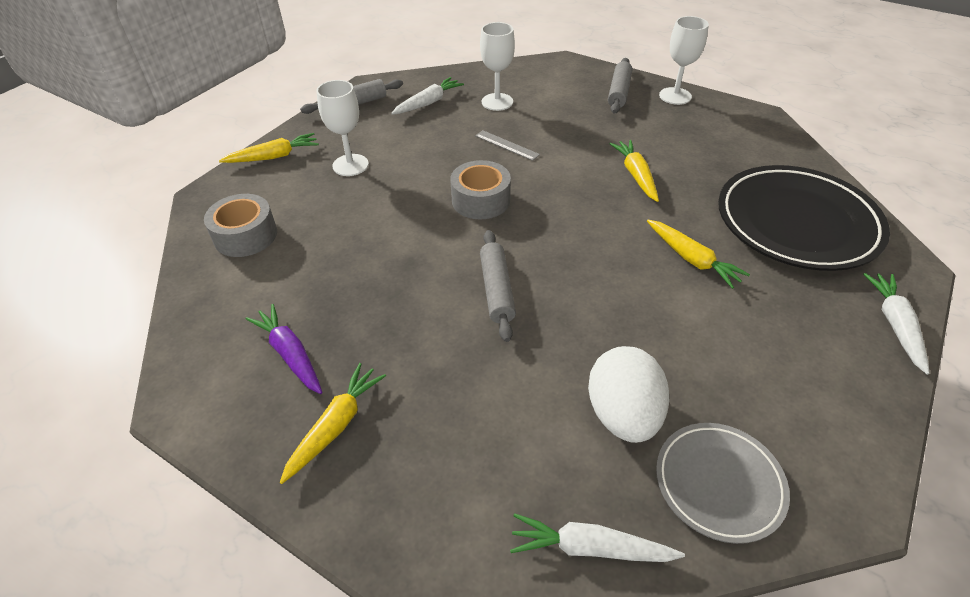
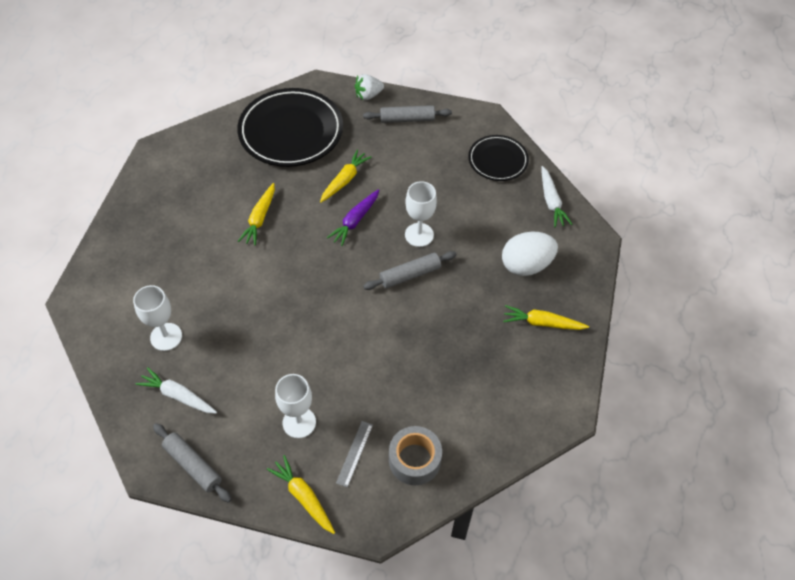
camera: 110 degrees left, 10 degrees up
purple carrot [246,304,322,394] -> purple carrot moved to [327,189,379,246]
grey tape [450,160,511,219] -> none
grey ruler [475,130,540,161] -> grey ruler moved to [336,421,373,488]
white egg [588,346,670,443] -> white egg moved to [502,232,558,276]
grey rolling pin [608,58,632,114] -> grey rolling pin moved to [363,105,452,123]
yellow carrot [609,140,659,202] -> yellow carrot turned 45 degrees counterclockwise [238,183,275,246]
grey plate [656,423,790,544] -> black plate [468,135,529,181]
white goblet [659,16,709,105] -> white goblet moved to [405,181,437,247]
white carrot [863,273,930,375] -> white strawberry [355,74,384,100]

